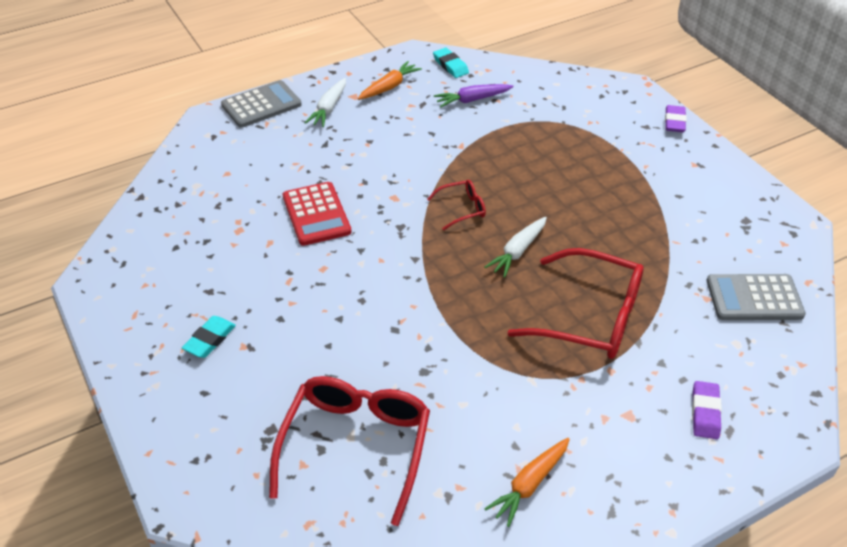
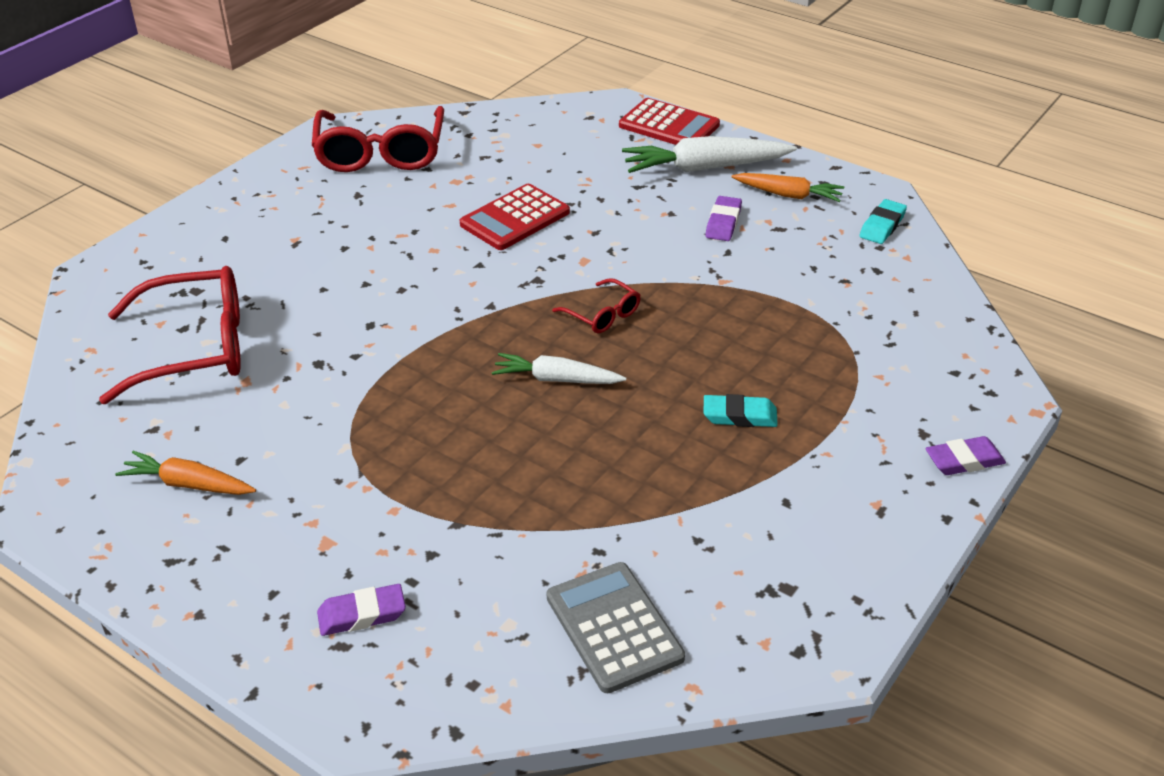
camera: 65 degrees right, 5 degrees down
turquoise eraser [182,316,236,358] -> turquoise eraser moved to [704,394,778,427]
grey calculator [221,80,302,128] -> red calculator [619,98,720,145]
white carrot [304,78,346,127] -> white carrot [622,136,797,173], size x1.60
purple carrot [434,84,514,107] -> none
red glasses [507,248,644,359] -> red glasses moved to [312,106,444,172]
none -> purple eraser [706,196,742,241]

